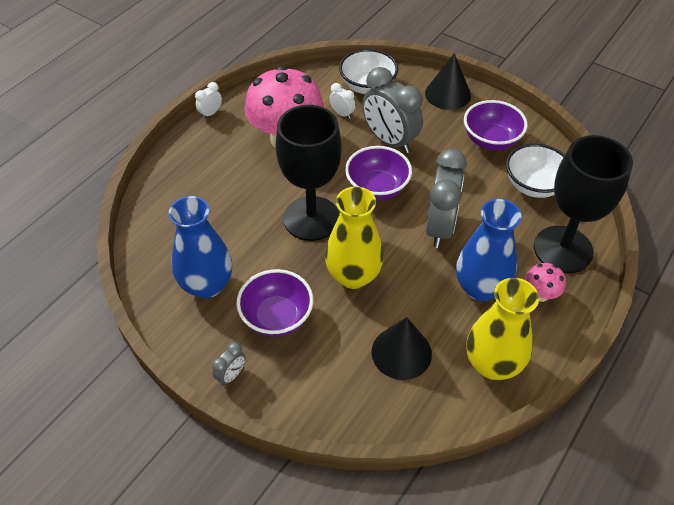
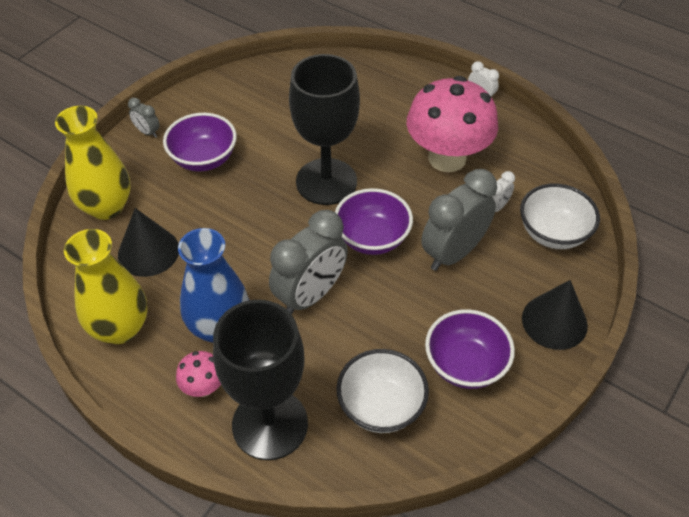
camera: 90 degrees right, 0 degrees up
blue vase [168,196,232,298] -> none
yellow vase [325,186,384,289] -> yellow vase moved to [55,106,130,220]
grey clock [426,149,467,248] -> grey clock turned 60 degrees counterclockwise [269,210,348,315]

